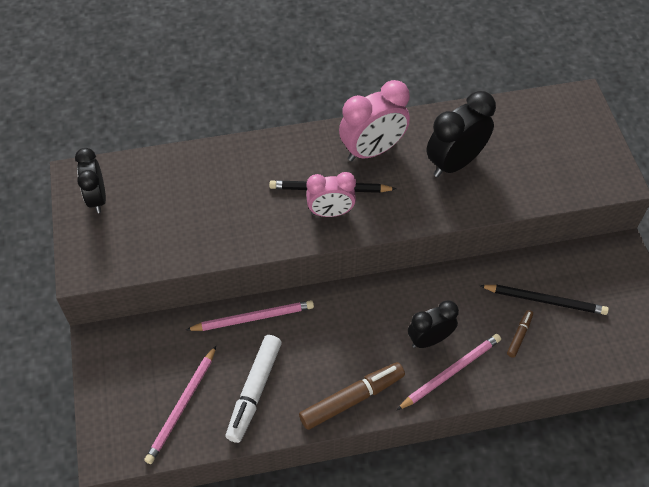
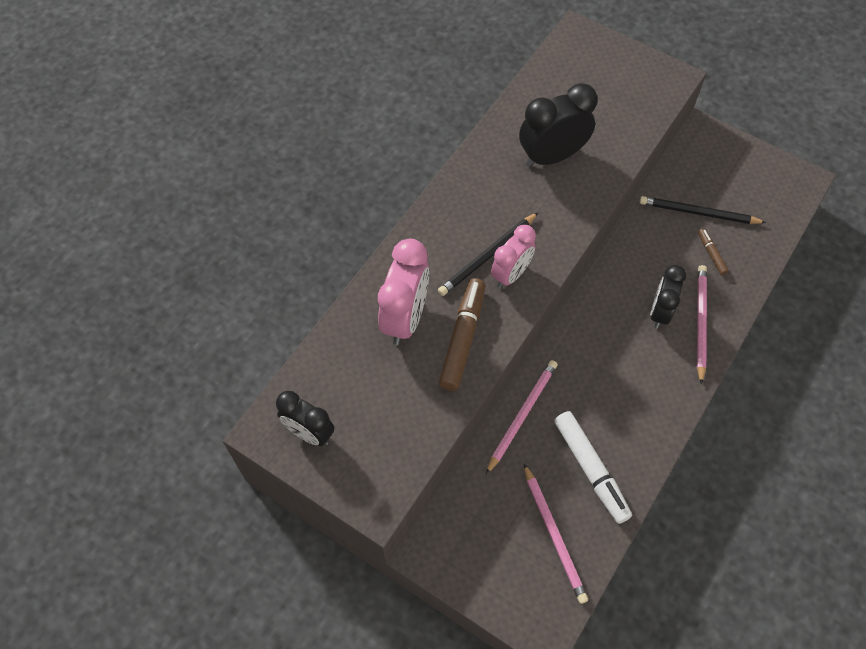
camera: 45 degrees left, 5 degrees up
brown marker [299,362,405,430] -> brown marker moved to [439,278,485,391]
pink clock [339,80,410,161] -> pink clock moved to [378,239,429,345]
black clock [426,91,496,177] -> black clock turned 60 degrees clockwise [519,83,598,167]
black pencil [479,285,609,315] -> black pencil turned 135 degrees counterclockwise [640,196,766,224]

